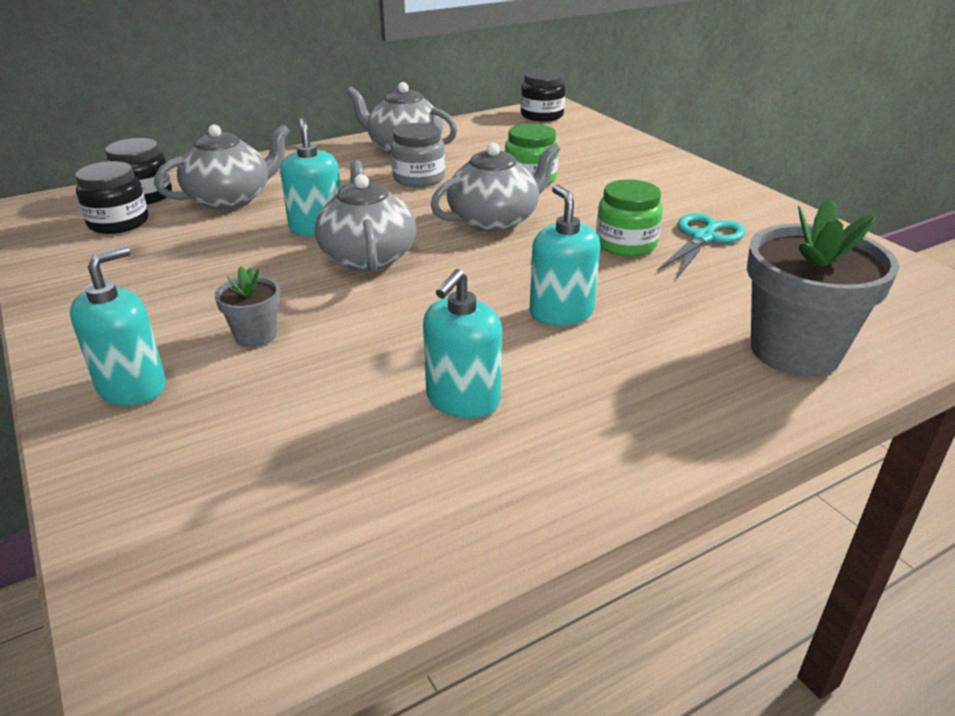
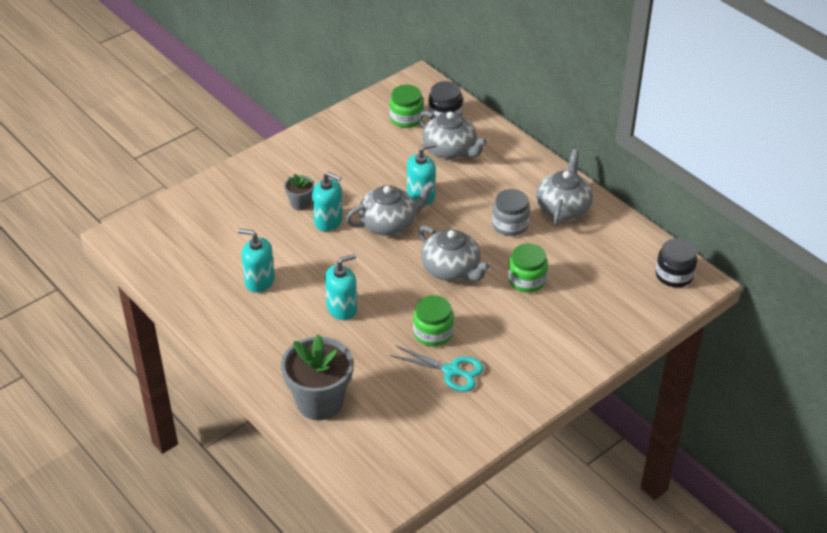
camera: 80 degrees right, 10 degrees up
turquoise soap dispenser [70,246,166,406] -> turquoise soap dispenser moved to [312,172,343,231]
black jar [75,161,148,234] -> green jar [389,85,424,128]

